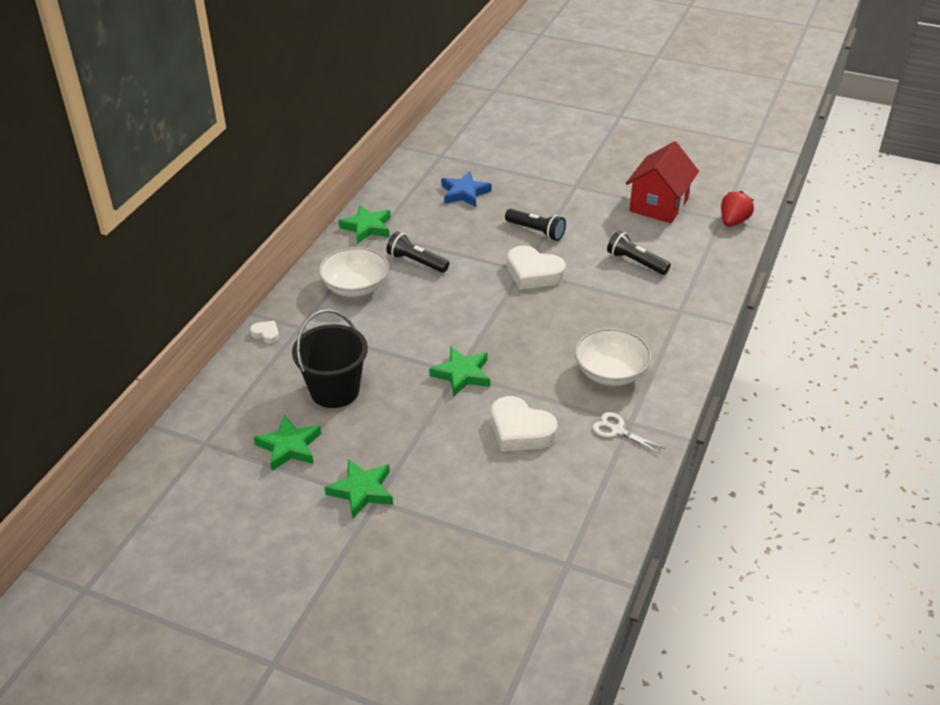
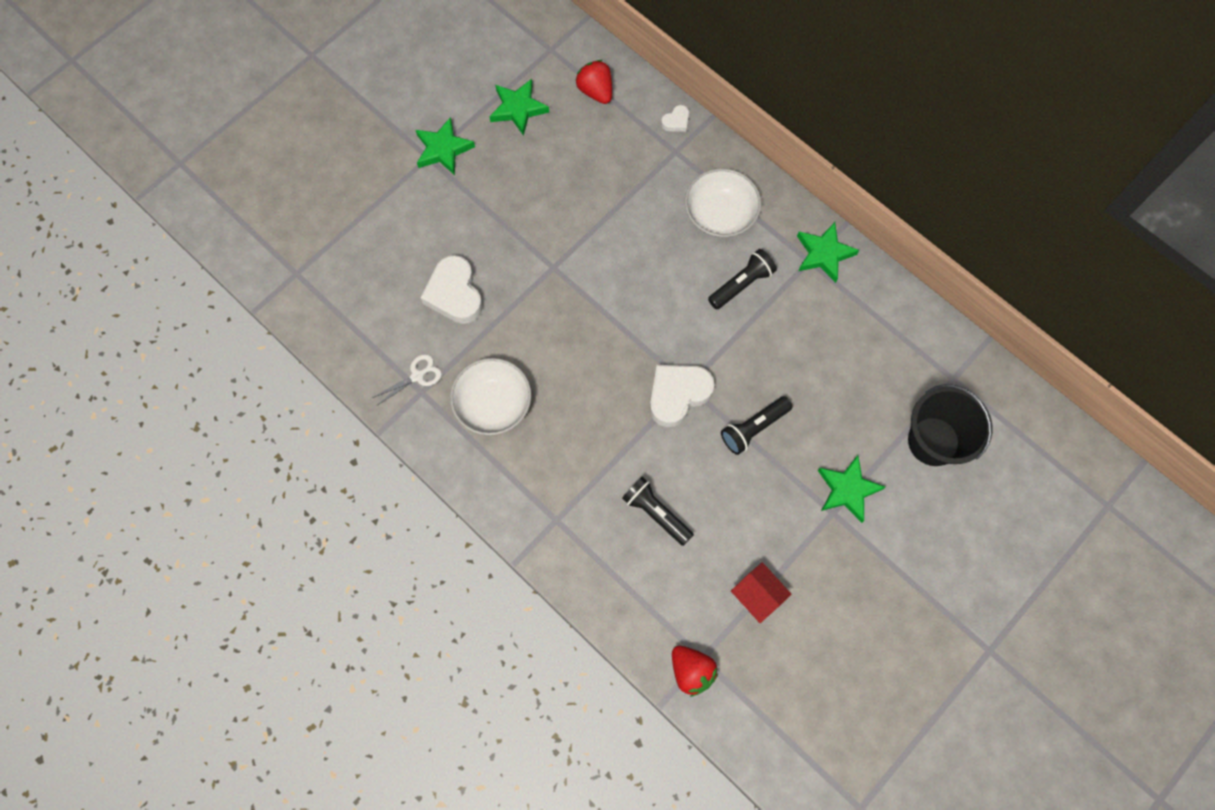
camera: 110 degrees right, 30 degrees up
black bucket [292,309,368,408] -> black bucket moved to [908,384,993,466]
green star [429,347,490,396] -> green star moved to [818,455,885,523]
blue star [441,171,492,207] -> none
white heart [491,396,557,451] -> white heart turned 75 degrees counterclockwise [420,255,483,324]
black flashlight [607,230,671,275] -> black flashlight turned 105 degrees counterclockwise [622,477,694,546]
red house [626,141,699,223] -> red house [731,562,791,623], size x0.58
none -> red strawberry [575,60,612,104]

